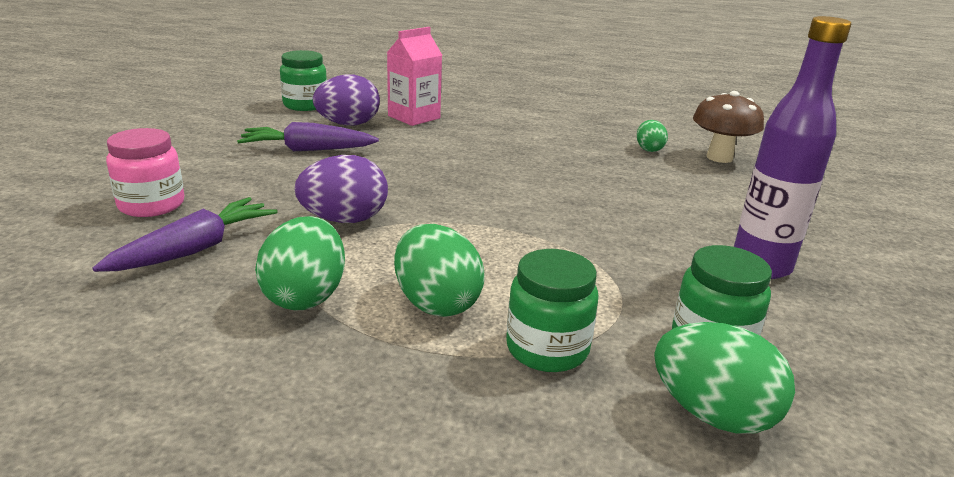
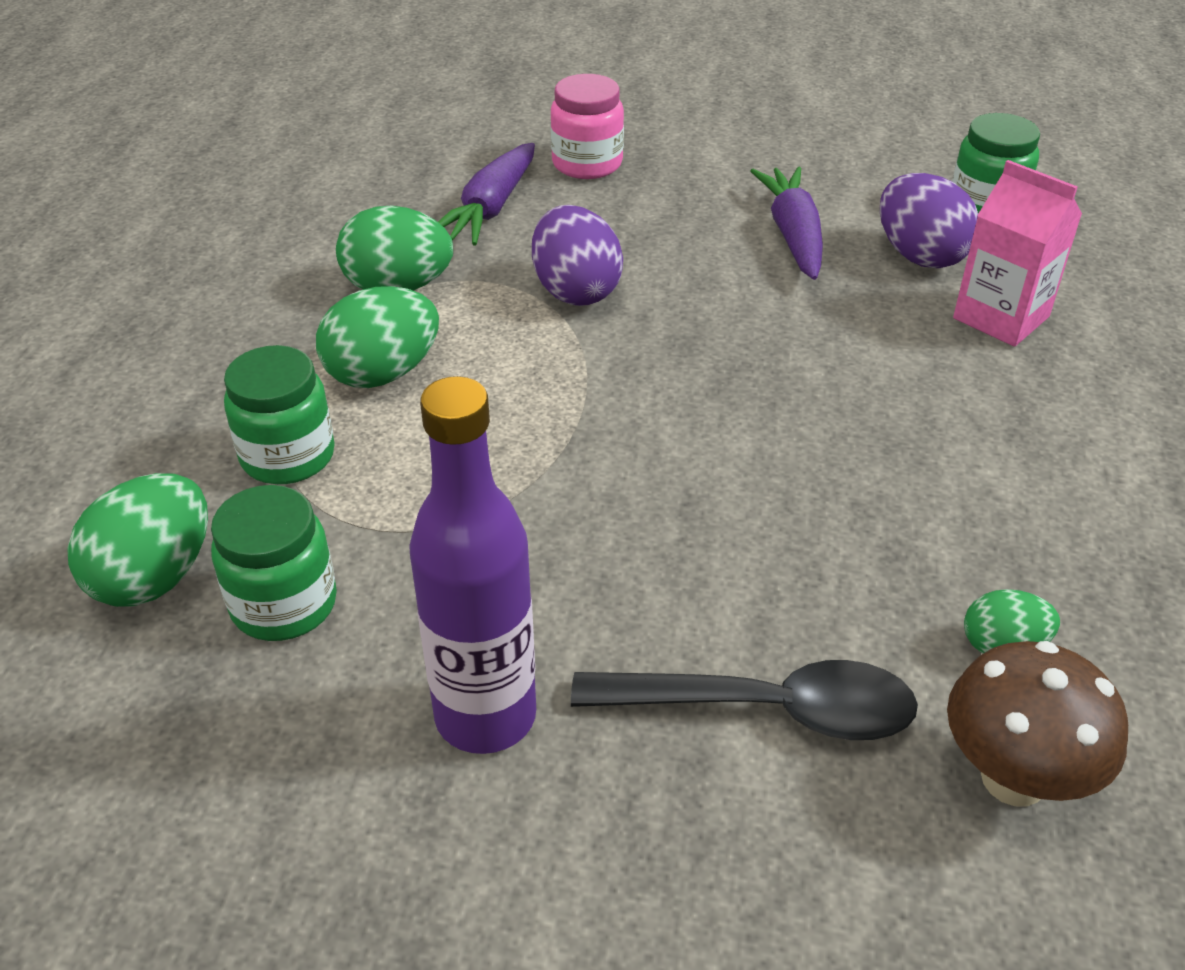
camera: 90 degrees right, 15 degrees up
purple carrot [92,197,278,272] -> purple carrot turned 75 degrees clockwise [438,143,535,245]
none -> black spoon [571,660,918,740]

